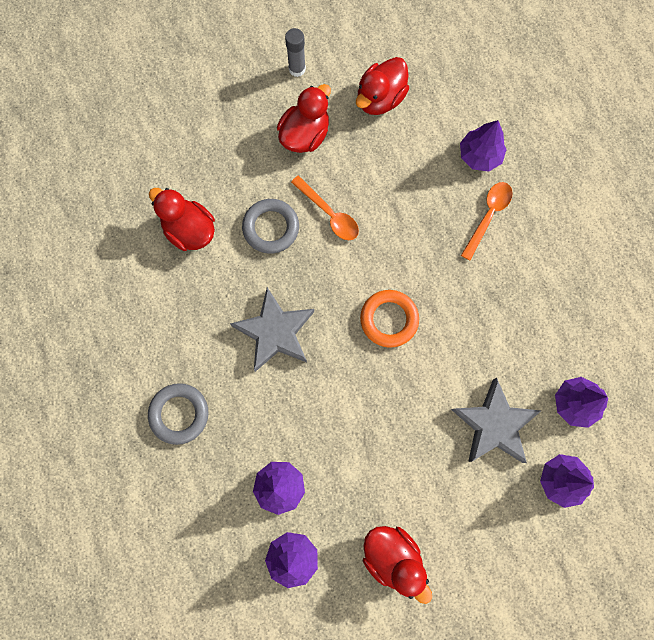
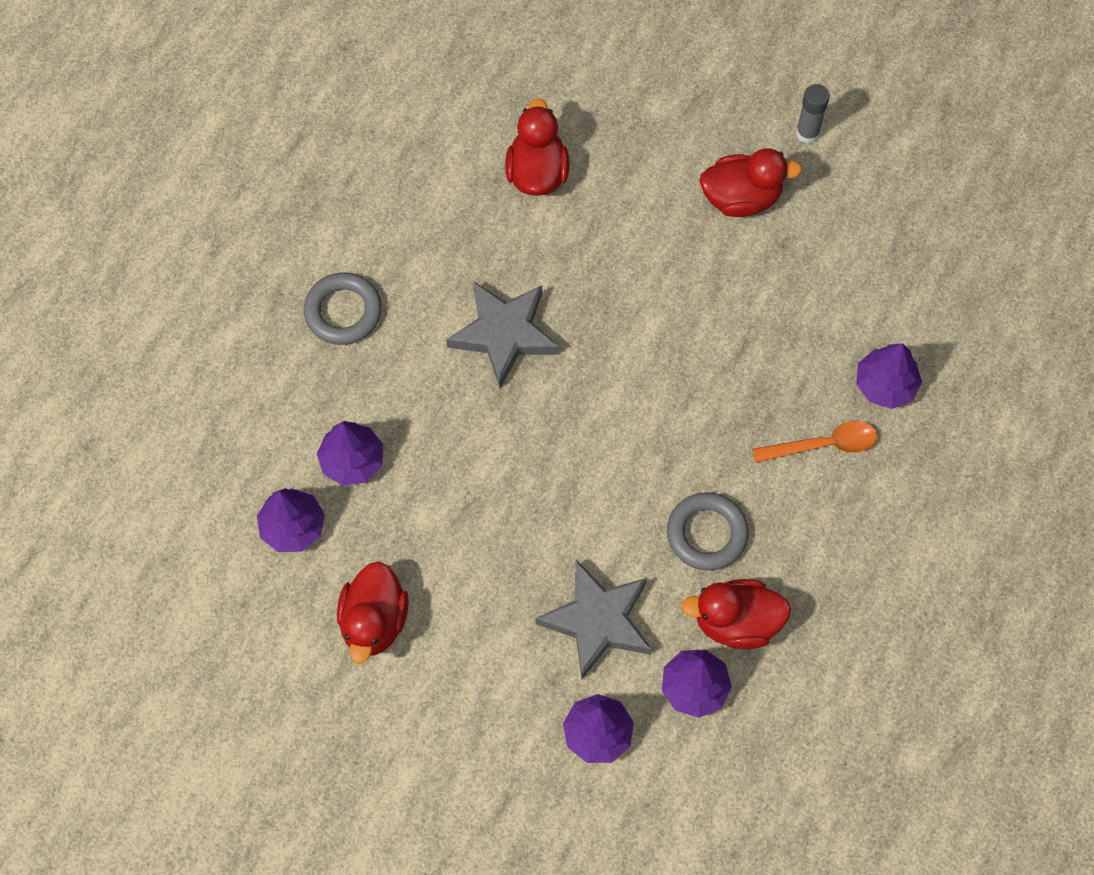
camera: 50 degrees right, 10 degrees down
grey ring [242,199,299,254] -> grey ring moved to [667,492,749,571]
orange spoon [291,175,359,240] -> none
red duck [356,57,409,115] -> red duck moved to [681,579,791,649]
orange ring [360,290,419,348] -> none

